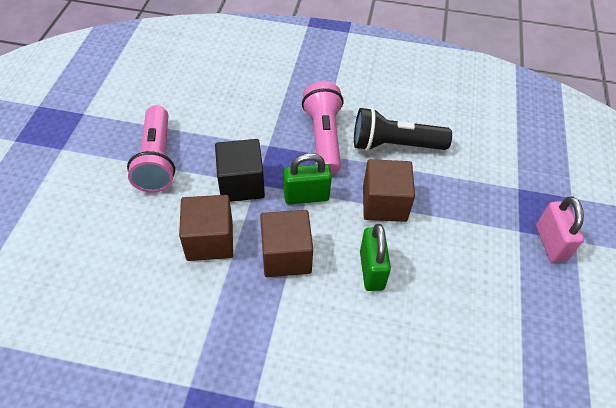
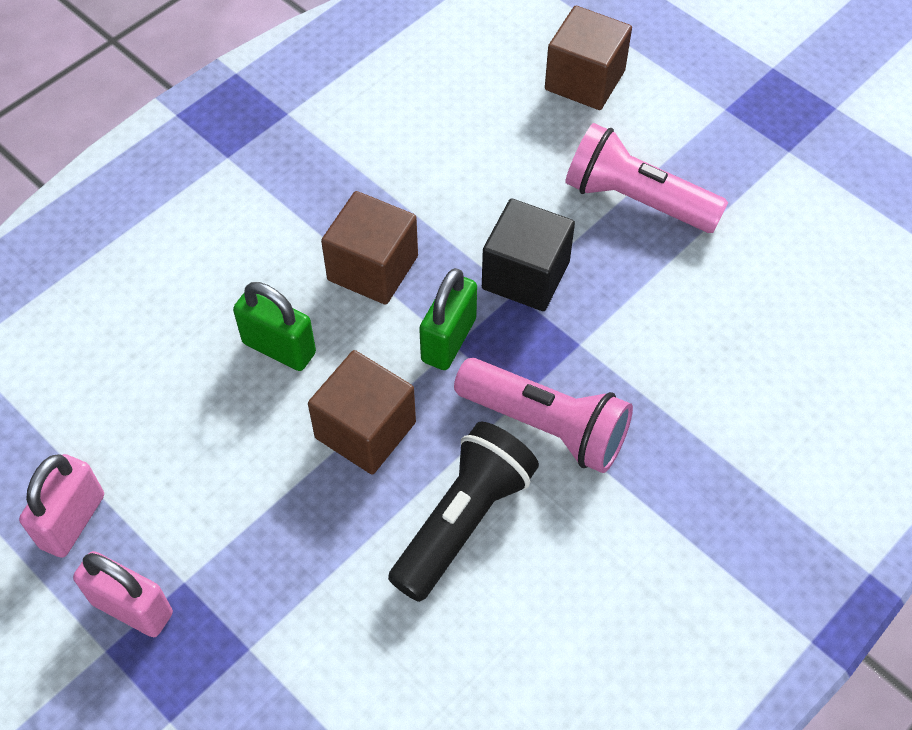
camera: 125 degrees right, 5 degrees up
brown cube [179,195,233,261] -> brown cube moved to [545,6,632,110]
none -> pink padlock [19,454,104,558]

